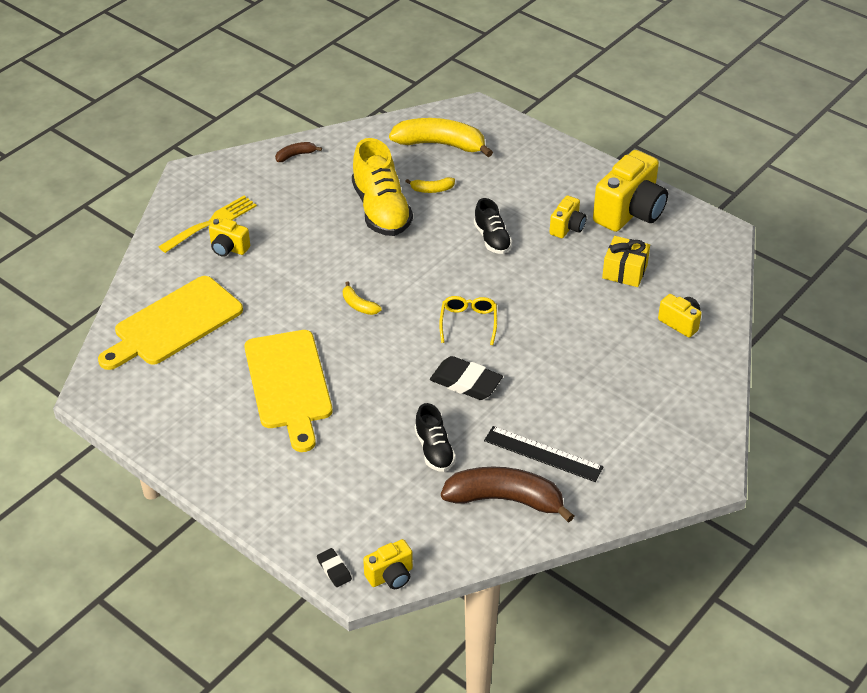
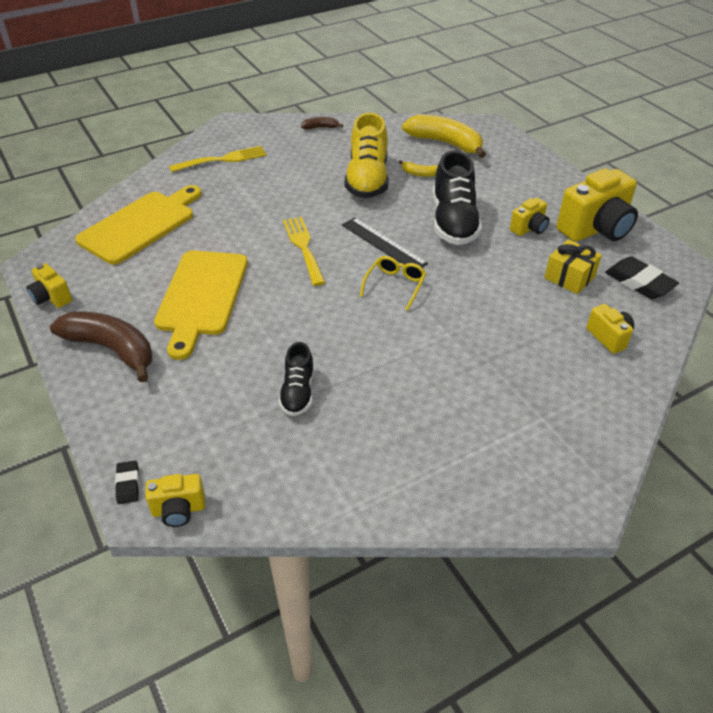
camera: 20 degrees right, 0 degrees up
yellow cutting board [98,276,243,370] -> yellow cutting board turned 150 degrees clockwise [75,185,202,265]
yellow camera [209,218,250,257] -> yellow camera moved to [26,263,72,308]
yellow banana [343,282,382,315] -> yellow fork [283,217,325,286]
black eraser [430,356,503,400] -> black eraser moved to [605,257,679,299]
brown banana [441,467,574,523] -> brown banana moved to [50,312,152,382]
black shoe [474,198,512,254] -> black shoe [433,151,482,245], size x1.78
black ruler [484,426,604,482] -> black ruler moved to [342,217,428,268]

